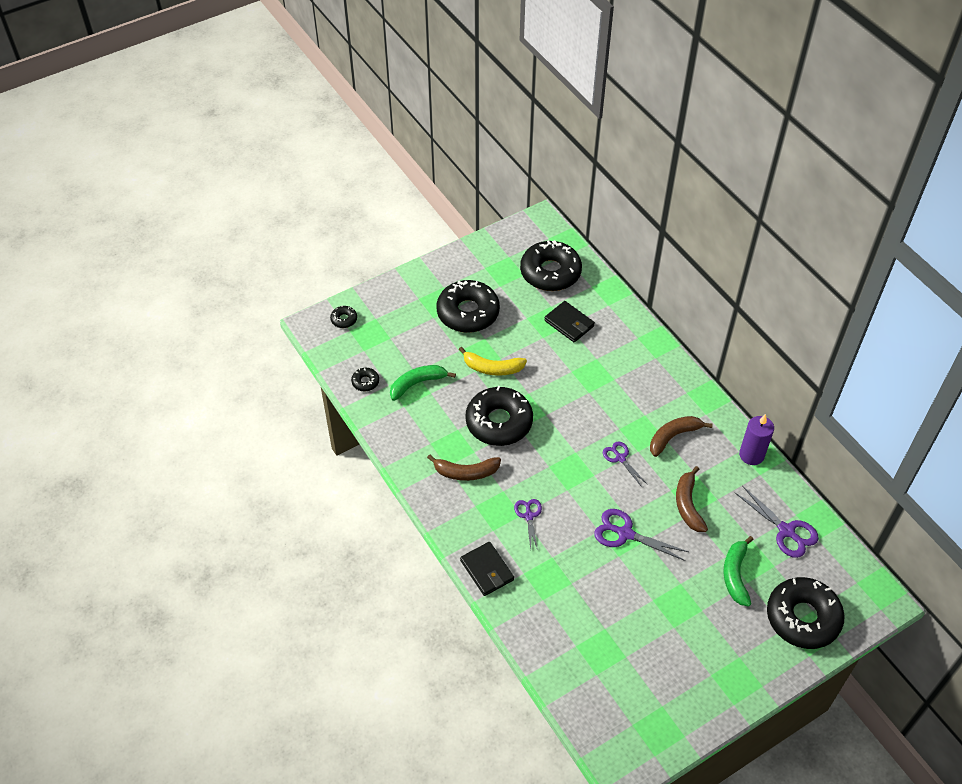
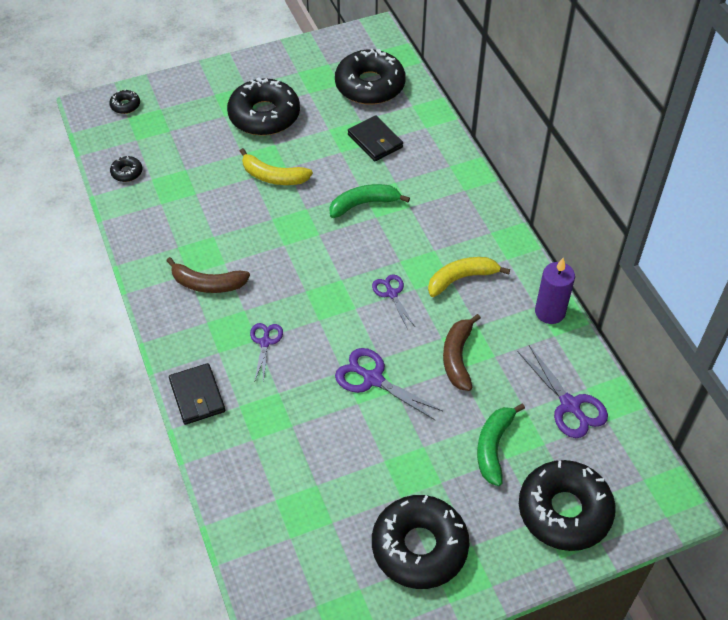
camera: 10 degrees right, 0 degrees up
green banana [390,365,456,401] -> green banana moved to [329,184,410,218]
black donut [465,386,533,446] -> black donut moved to [372,495,469,589]
brown banana [650,416,713,457] -> yellow banana [428,257,510,297]

